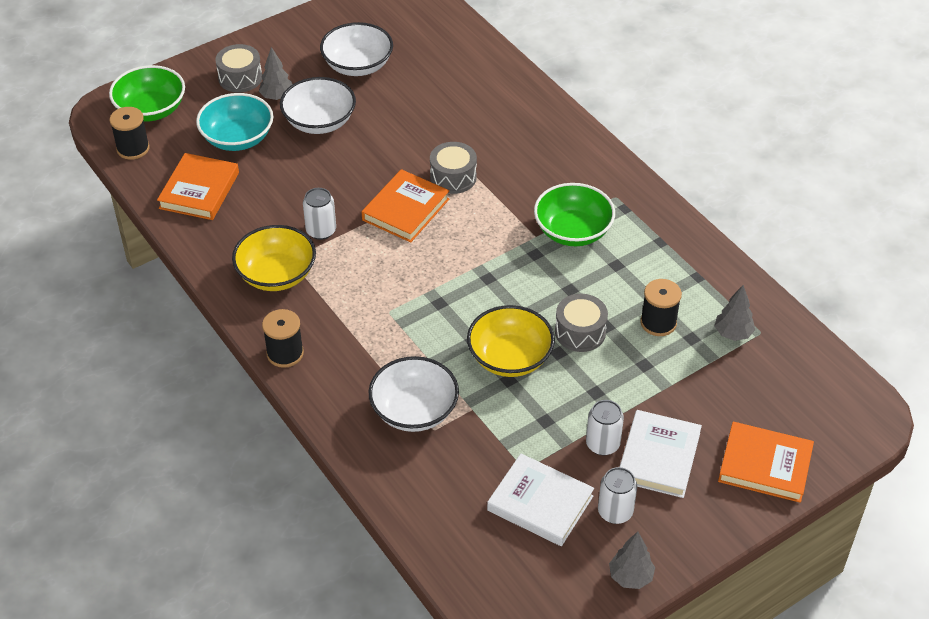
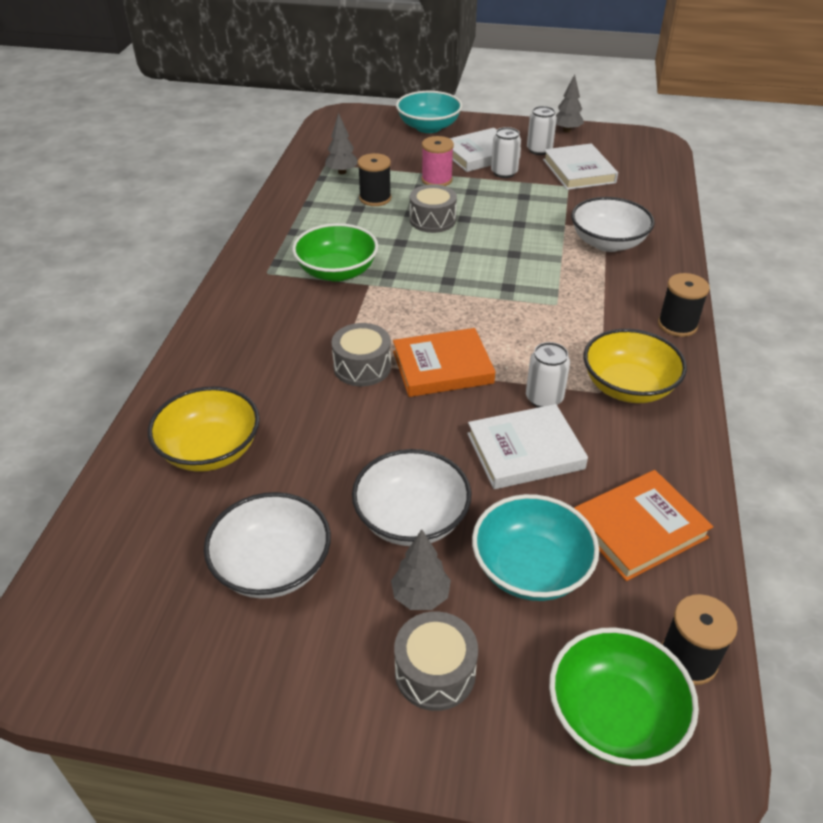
camera: 135 degrees left, 5 degrees down
yellow bowl [467,305,555,377] -> yellow bowl moved to [148,386,260,472]
orange book [718,422,814,503] -> turquoise bowl [396,91,462,133]
none -> pink spool [421,136,454,186]
none -> white book [467,404,588,489]

